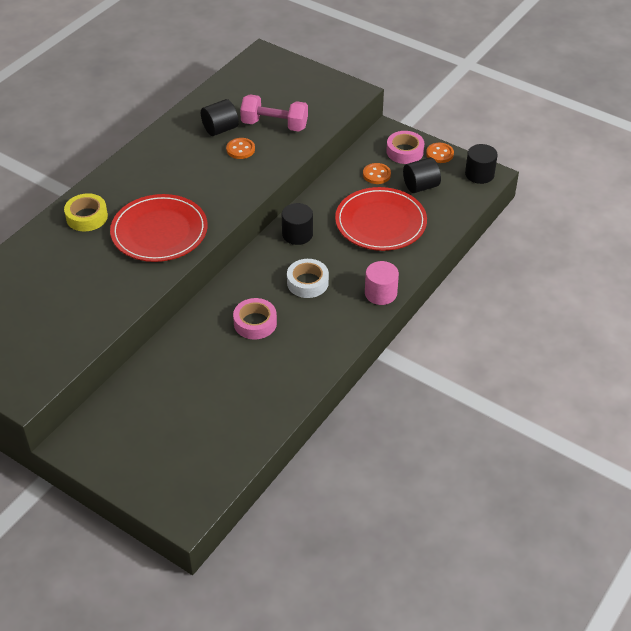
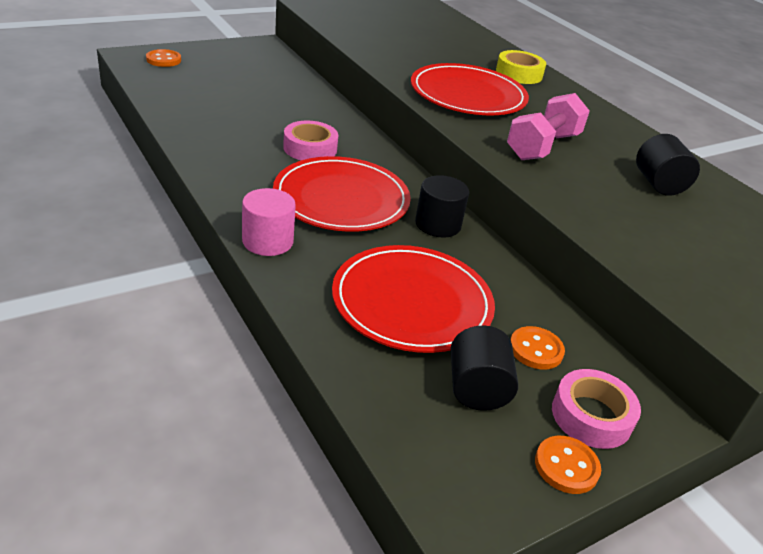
camera: 110 degrees right, 10 degrees down
orange button [226,138,255,159] -> orange button moved to [146,49,181,67]
pink dumbbell [240,94,308,131] -> pink dumbbell moved to [507,93,590,160]
white tape [287,259,329,298] -> red plate [273,156,411,232]
black cylinder [465,144,498,184] -> none

